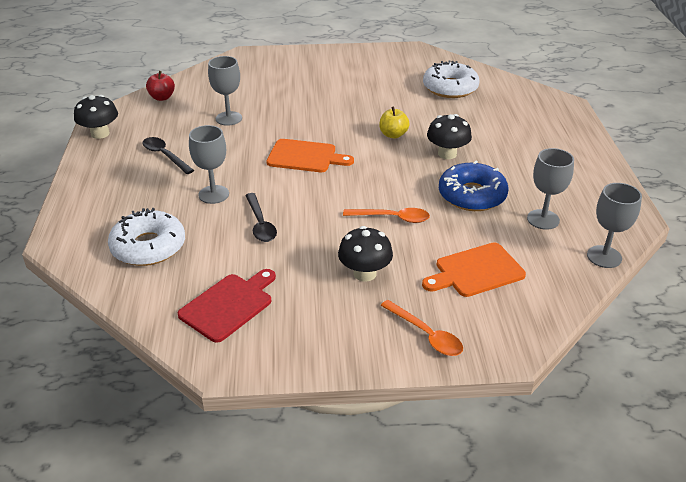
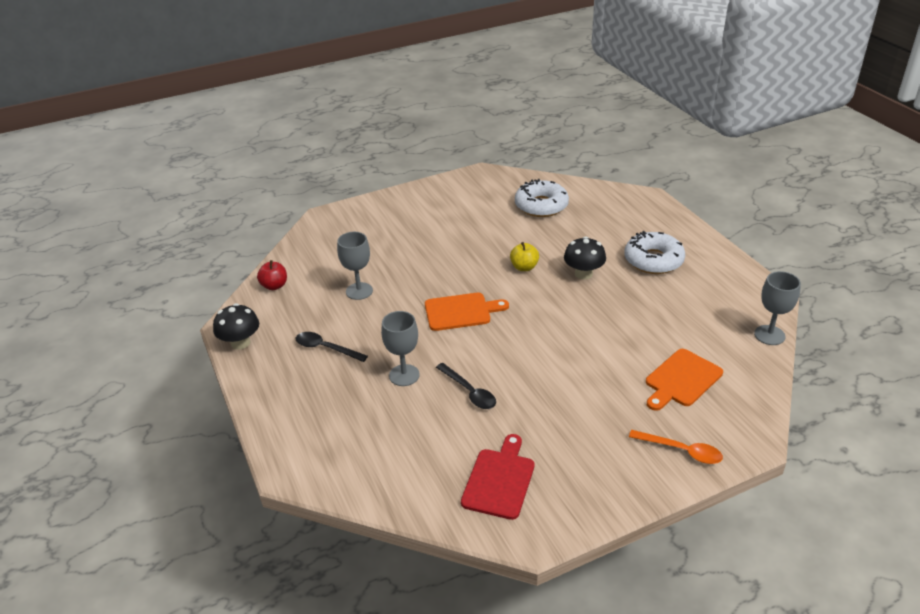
camera: 20 degrees left, 0 degrees up
white donut [108,208,185,266] -> white donut moved to [624,231,685,274]
black mushroom [338,226,393,282] -> none
orange spoon [343,208,430,223] -> none
blue donut [439,161,508,211] -> none
grey goblet [527,148,574,230] -> none

